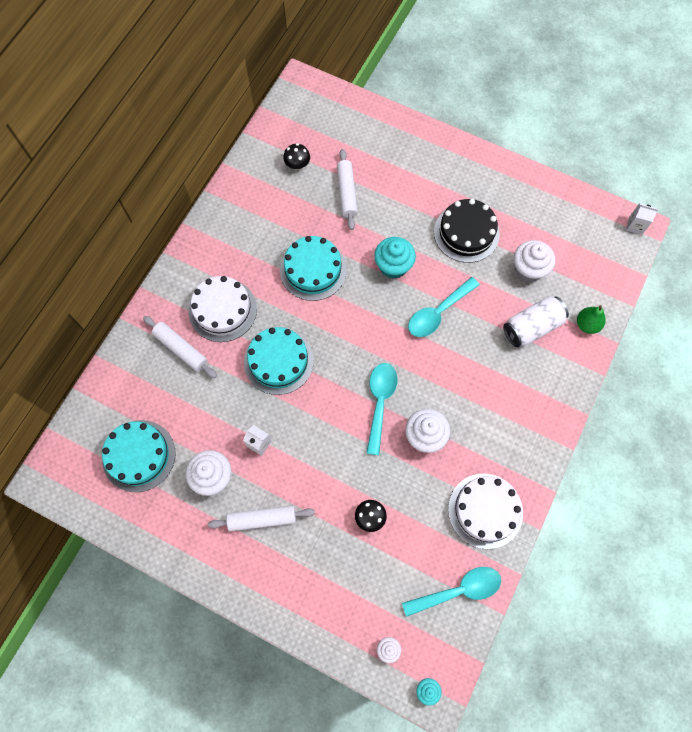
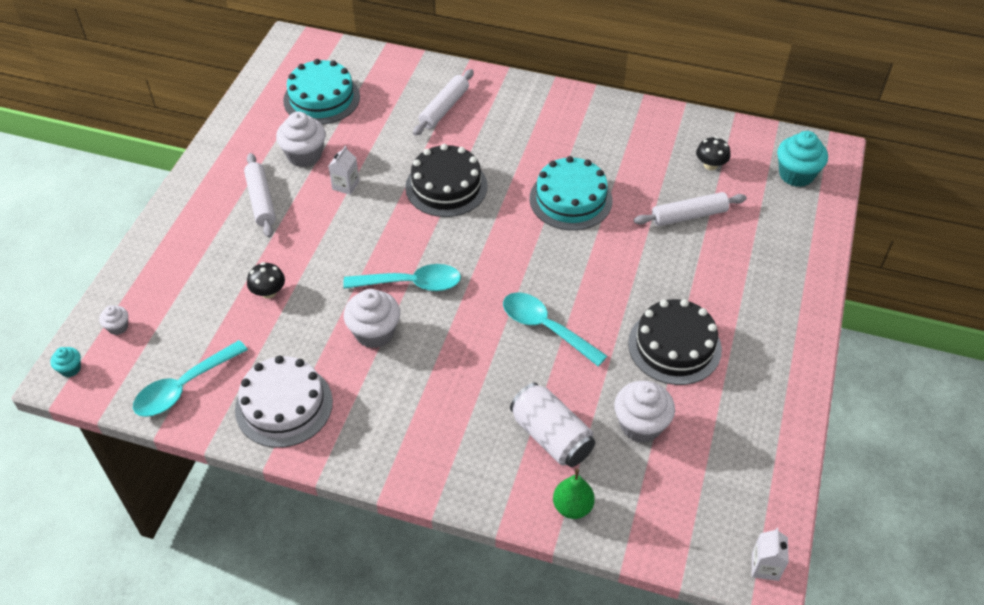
camera: 80 degrees right, 20 degrees down
white cake [189,276,257,342] -> none
turquoise cake [244,327,314,395] -> black cake [405,144,488,217]
turquoise cupcake [374,237,416,279] -> turquoise cupcake moved to [777,131,828,187]
turquoise spoon [402,567,501,617] -> turquoise spoon turned 75 degrees clockwise [133,340,248,417]

